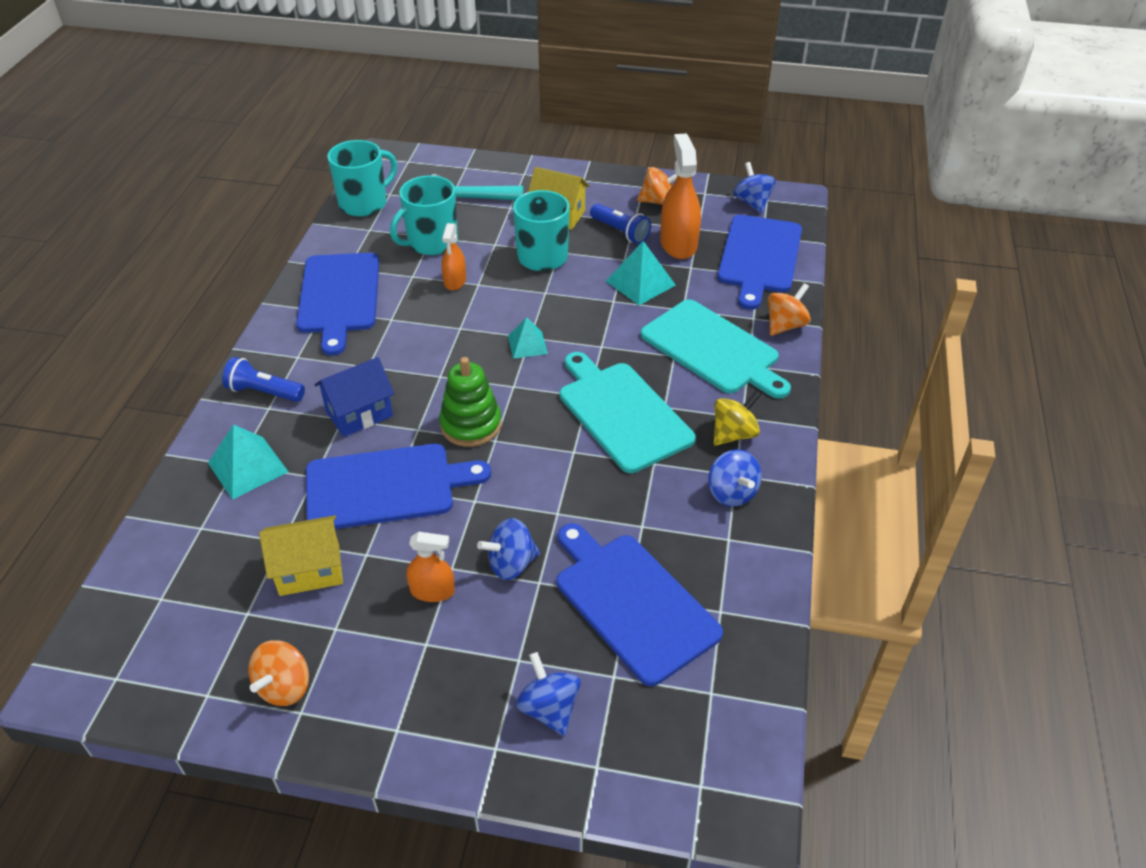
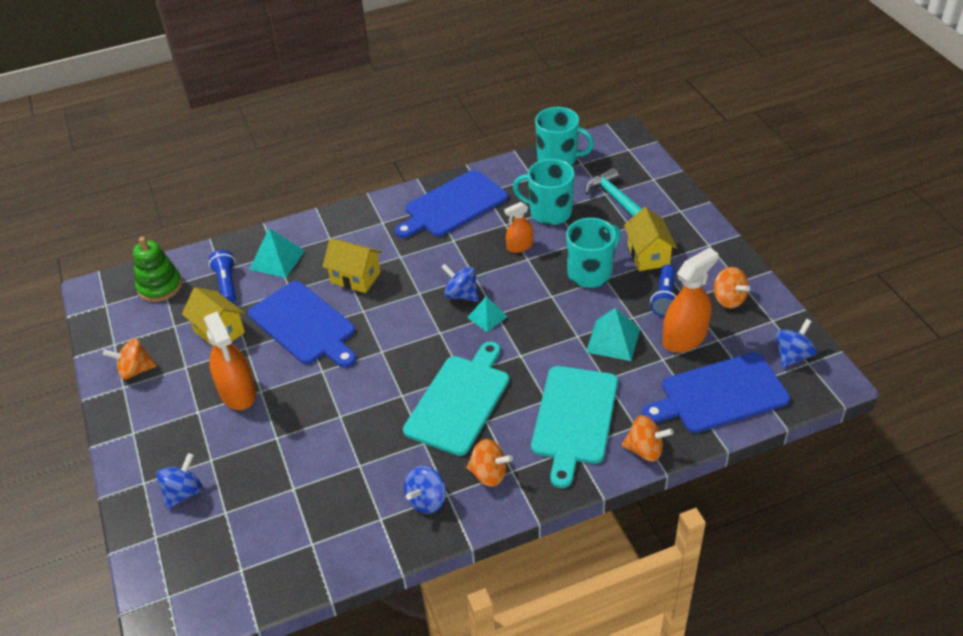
camera: 60 degrees right, 0 degrees up
blue flashlight [222,357,305,402] -> blue flashlight moved to [209,250,236,303]
blue house [315,357,394,437] -> yellow house [323,238,382,293]
orange spray bottle [406,532,455,602] -> orange spray bottle [204,312,256,410], size x1.74
green stacking toy [439,357,502,447] -> green stacking toy moved to [133,237,182,302]
blue spinning top [477,518,540,580] -> blue spinning top moved to [441,263,479,302]
blue cutting board [556,523,723,686] -> none
yellow spinning top [714,390,761,446] -> orange spinning top [466,439,513,487]

